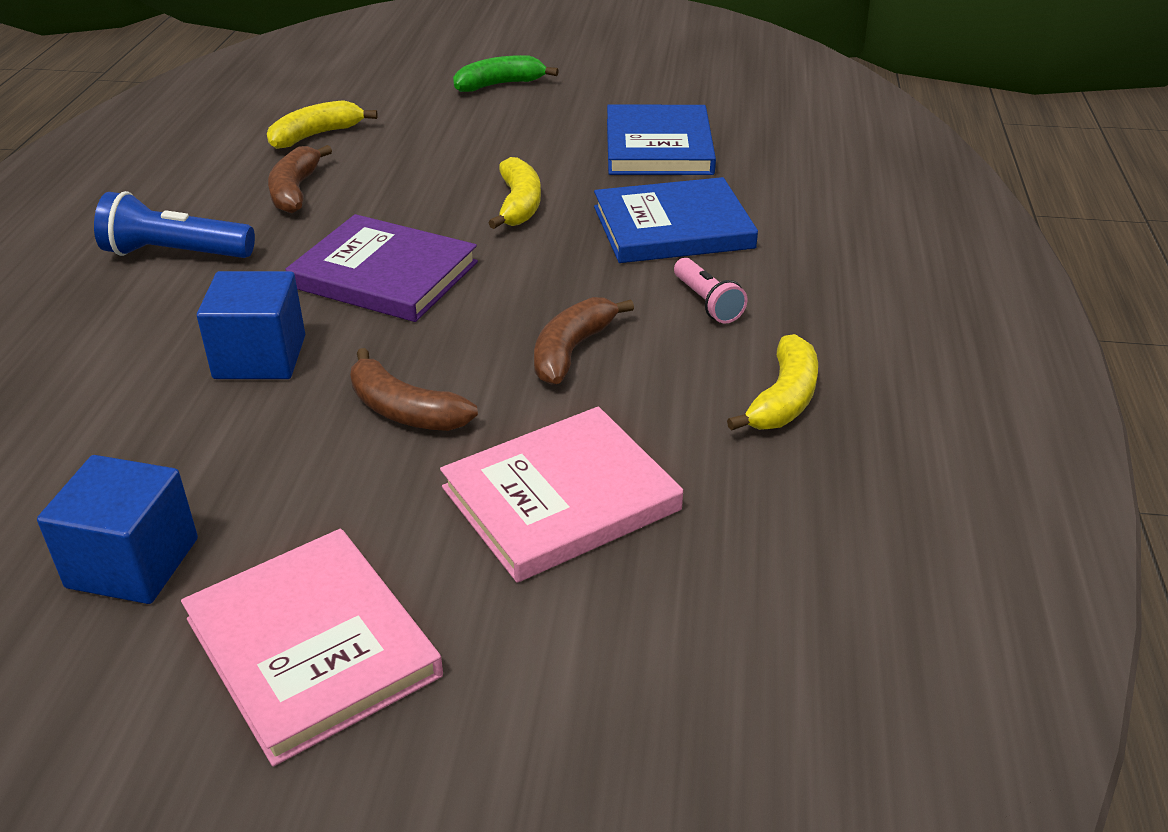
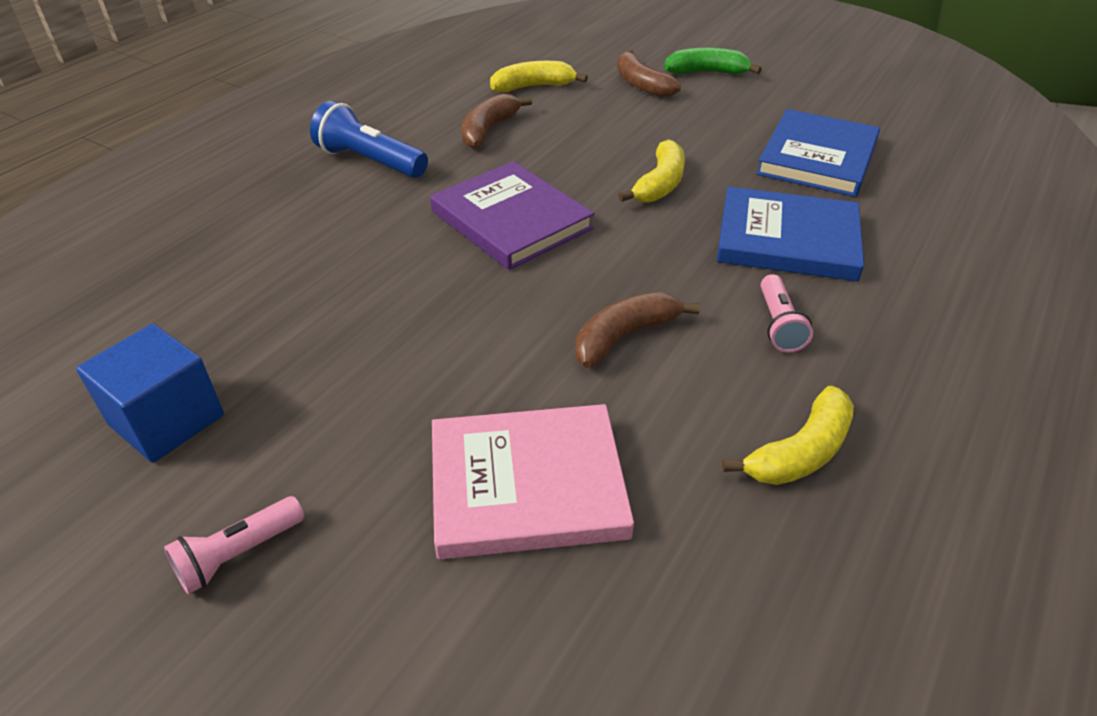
camera: 25 degrees right, 5 degrees up
pink book [181,529,443,767] -> pink flashlight [164,496,304,594]
blue cube [197,271,305,379] -> none
brown banana [350,348,478,431] -> brown banana moved to [617,49,681,97]

